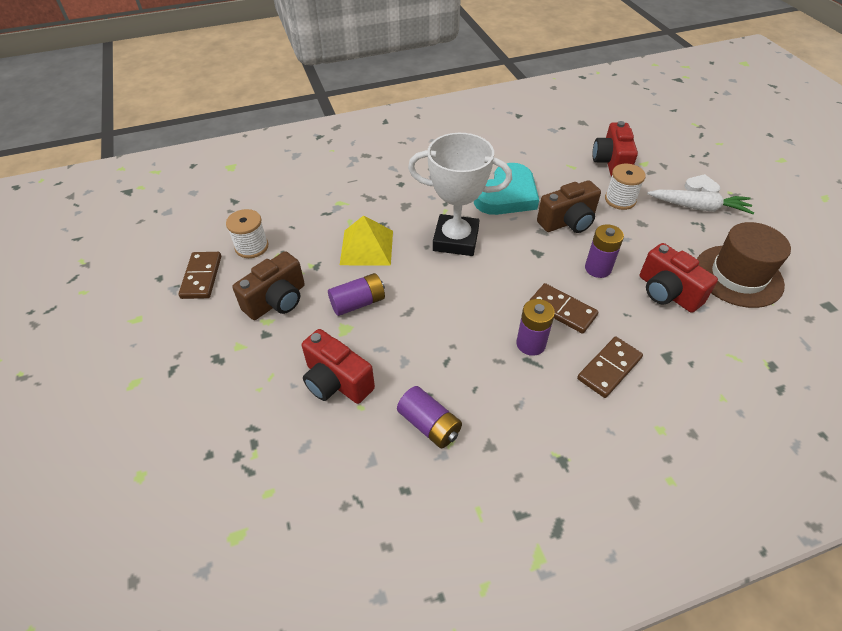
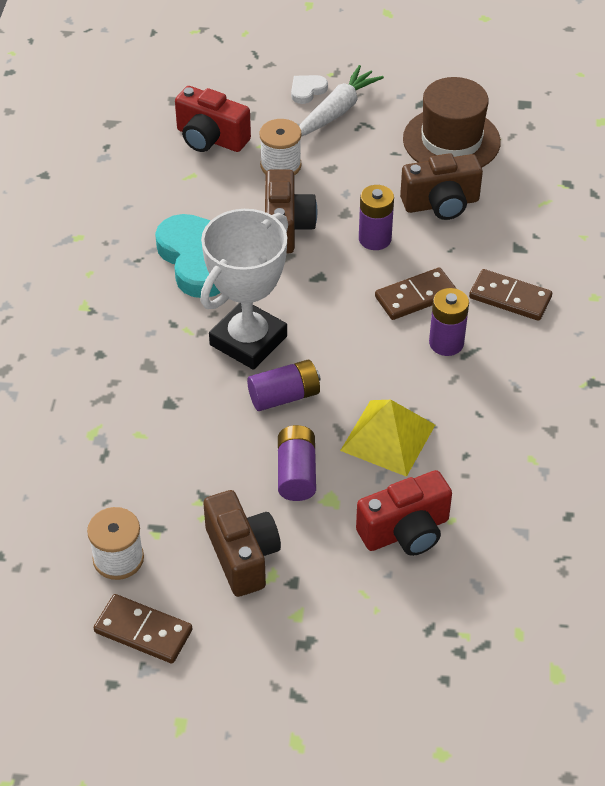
camera: 65 degrees left, 0 degrees up
yellow pyramid [340,215,393,266] -> yellow pyramid moved to [340,400,435,477]
purple battery [397,386,462,448] -> purple battery moved to [247,360,321,411]
brown domino [577,337,643,398] -> brown domino turned 45 degrees counterclockwise [469,269,552,321]
red camera [640,243,718,313] -> brown camera [400,153,483,220]

